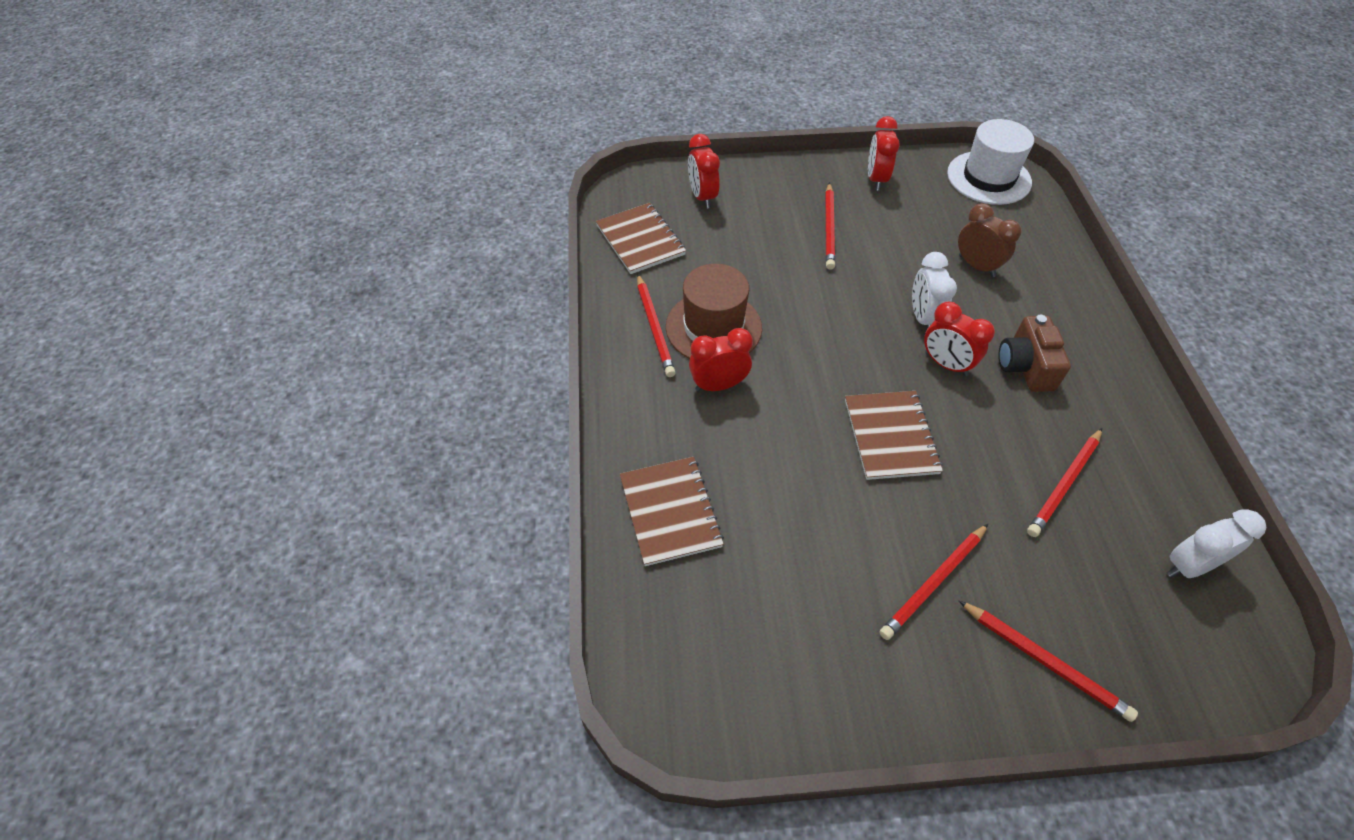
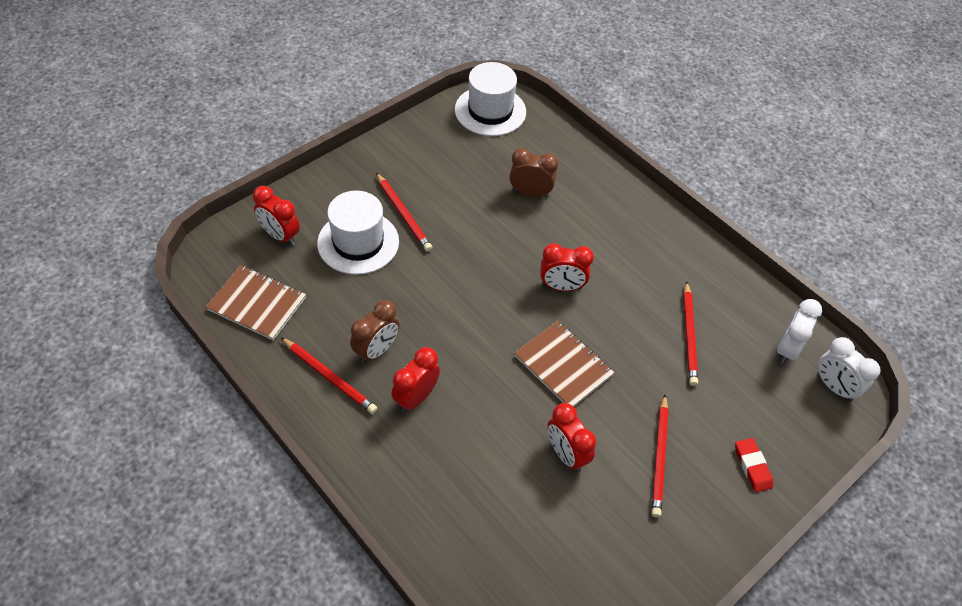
camera: 40 degrees left, 0 degrees up
brown notebook [620,457,724,566] -> none
brown hat [666,264,762,359] -> brown clock [350,300,399,364]
red clock [868,116,900,191] -> red clock moved to [547,403,596,472]
white clock [912,252,957,330] -> white clock moved to [818,337,880,402]
red pencil [959,601,1138,722] -> red eraser [735,438,773,492]
brown camera [998,315,1071,392] -> none
none -> white hat [317,191,399,275]

